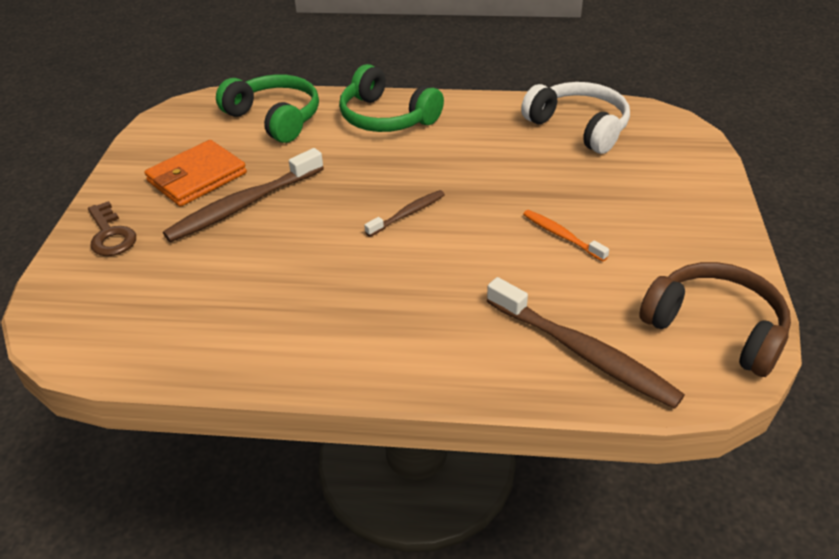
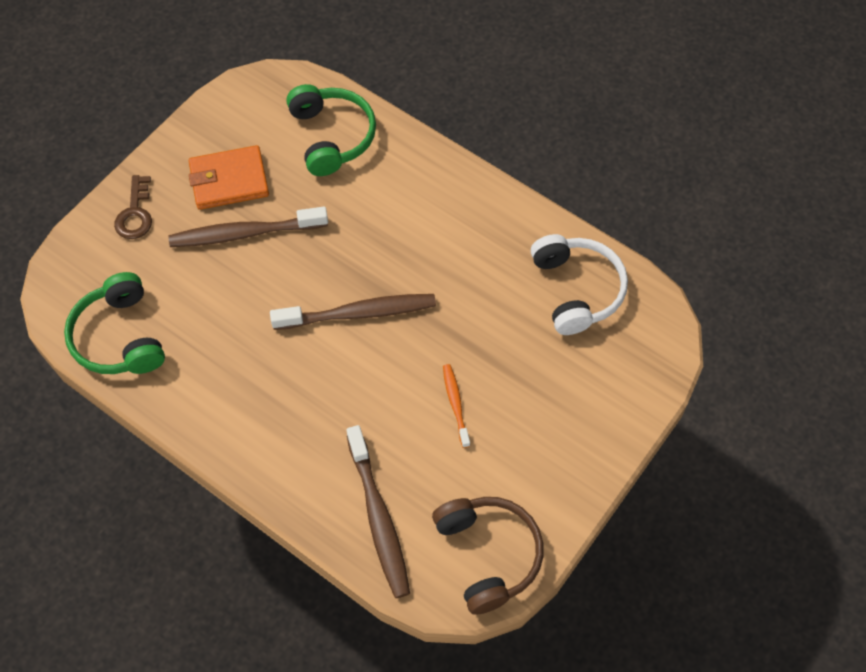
camera: 30 degrees right, 20 degrees up
green headphones [339,64,444,132] -> green headphones moved to [64,272,165,374]
brown toothbrush [364,190,445,237] -> brown toothbrush [270,294,436,330], size x1.87

